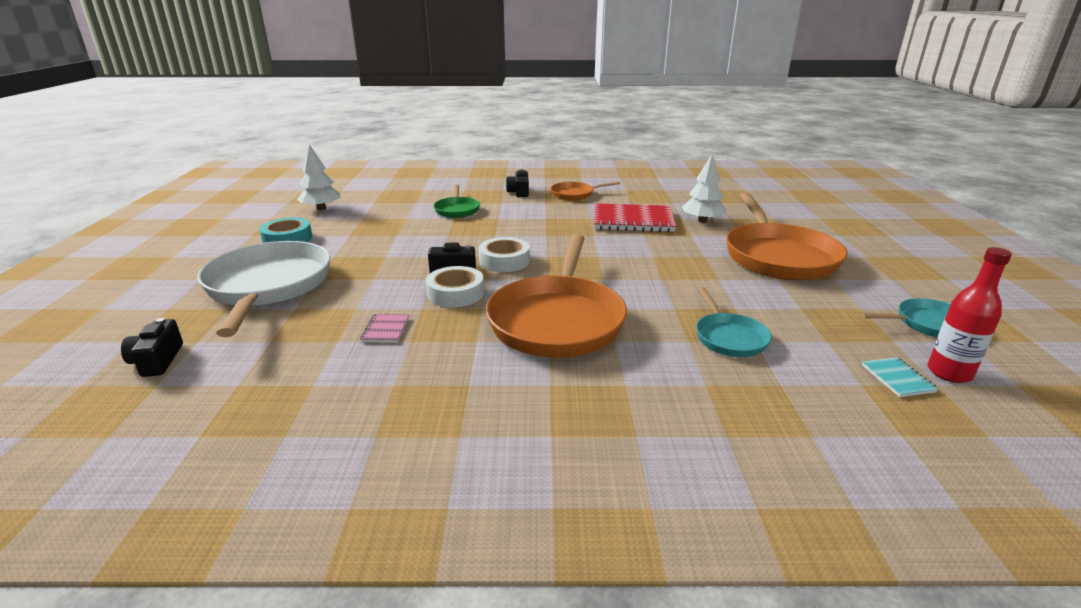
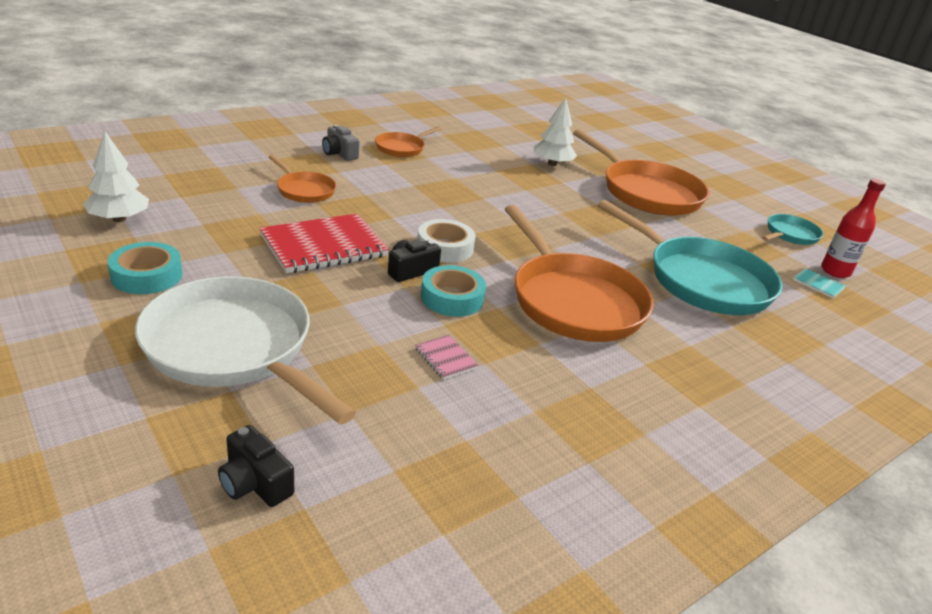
camera: 40 degrees left, 5 degrees up
white tape [426,266,484,308] -> turquoise tape [421,265,486,317]
green pan [434,184,480,218] -> orange pan [269,155,336,203]
black camera [506,169,529,197] -> grey camera [322,124,360,161]
red notebook [594,203,676,232] -> red notebook moved to [260,213,389,273]
turquoise pan [696,287,772,357] -> turquoise pan [598,200,782,315], size x2.01

